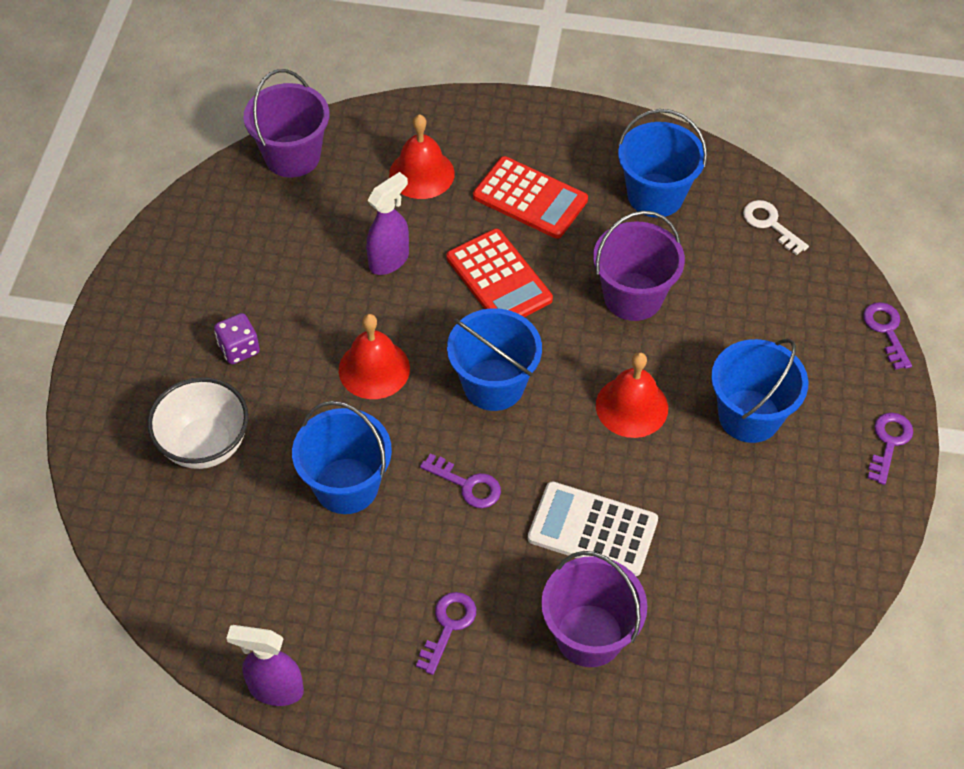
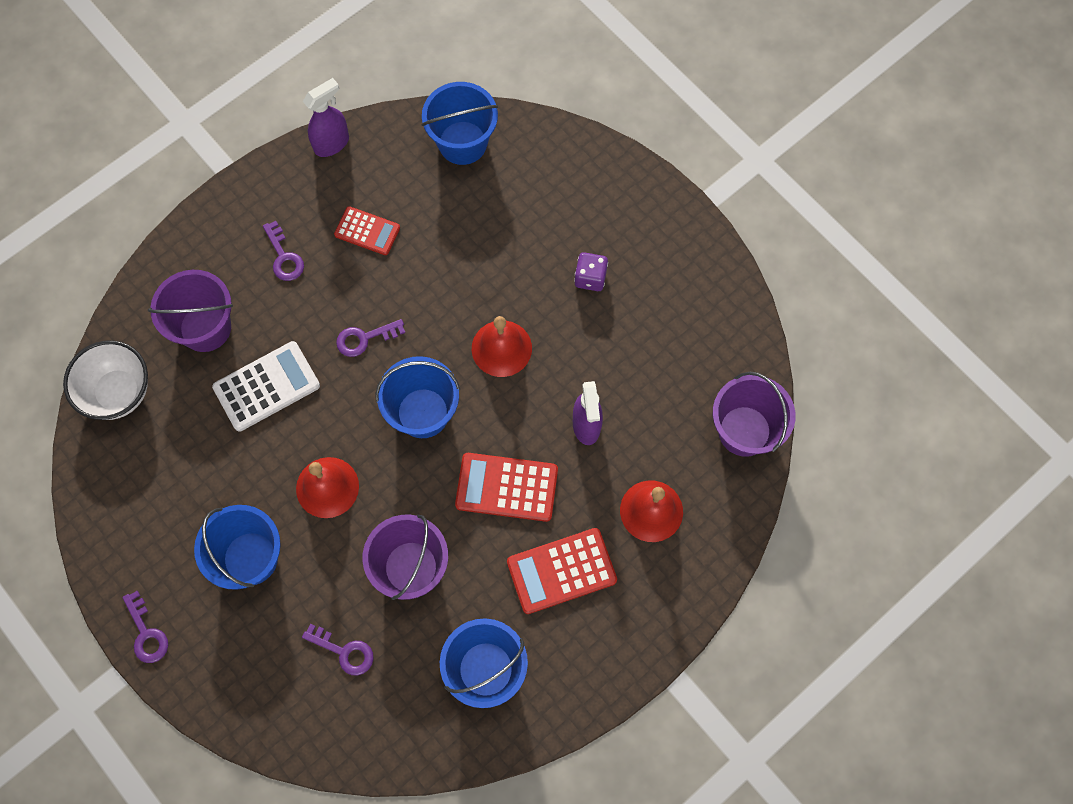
camera: 130 degrees right, 15 degrees up
white bowl [147,377,249,469] -> white bowl moved to [63,340,148,420]
blue bucket [292,401,392,514] -> blue bucket moved to [421,82,498,165]
white key [743,200,809,255] -> none
purple key [863,302,912,370] -> purple key moved to [302,624,374,676]
none -> red calculator [334,206,400,255]

